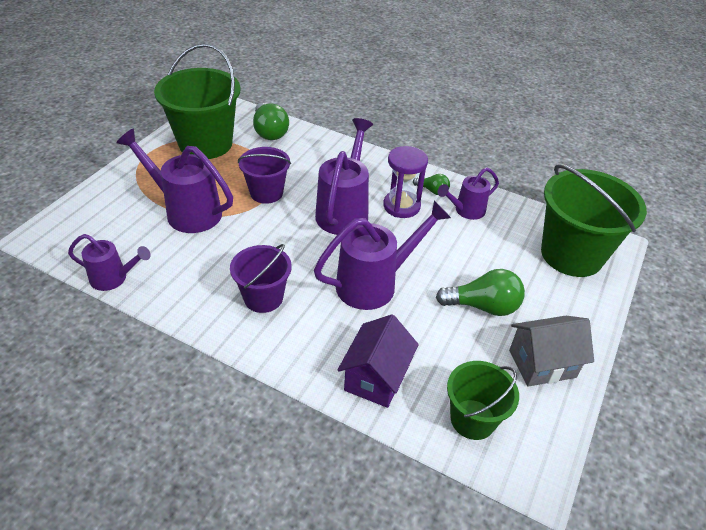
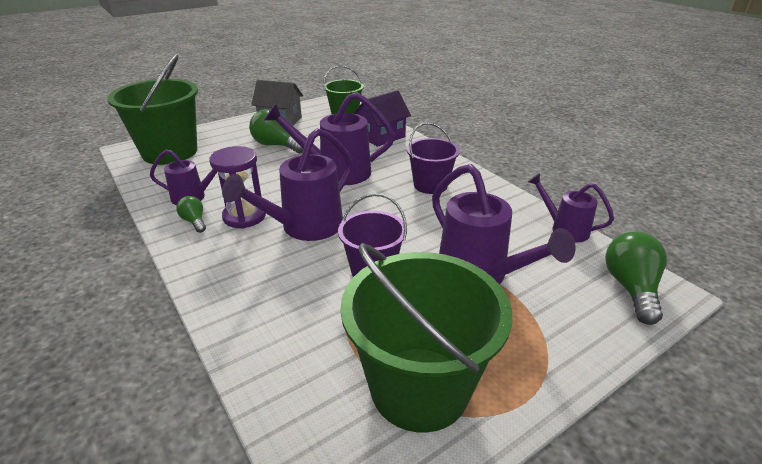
camera: 150 degrees left, 10 degrees down
green light bulb [253,103,289,140] -> green light bulb moved to [605,232,667,325]

